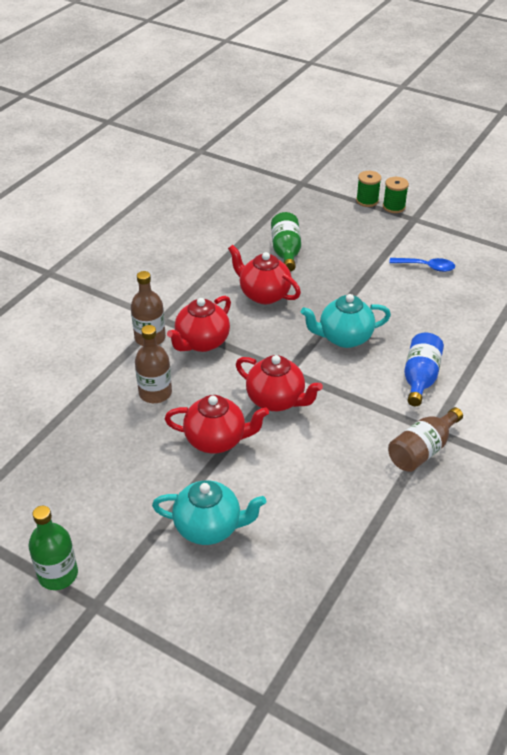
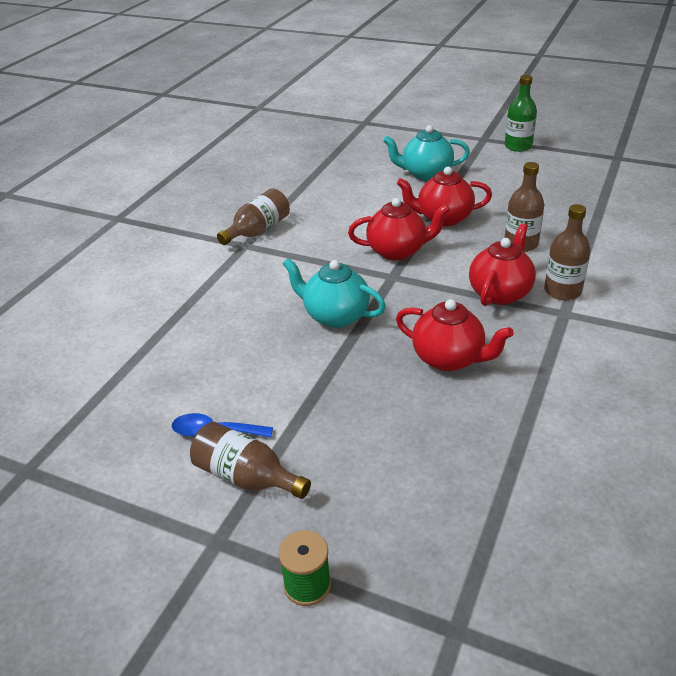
camera: 175 degrees right, 5 degrees down
red teapot [236,355,323,411] -> red teapot turned 150 degrees clockwise [348,198,450,261]
green bottle [271,212,301,271] -> none
turquoise teapot [301,294,391,348] -> turquoise teapot turned 135 degrees counterclockwise [282,258,386,328]
green spool [383,177,409,213] -> none
blue bottle [404,333,444,406] -> none
none -> brown bottle [190,422,311,499]

